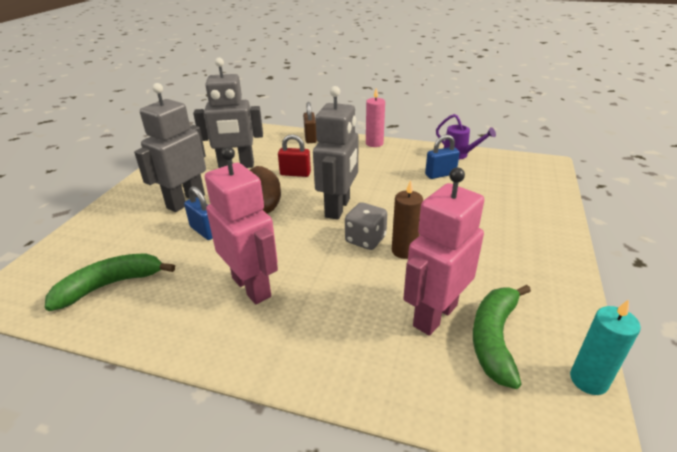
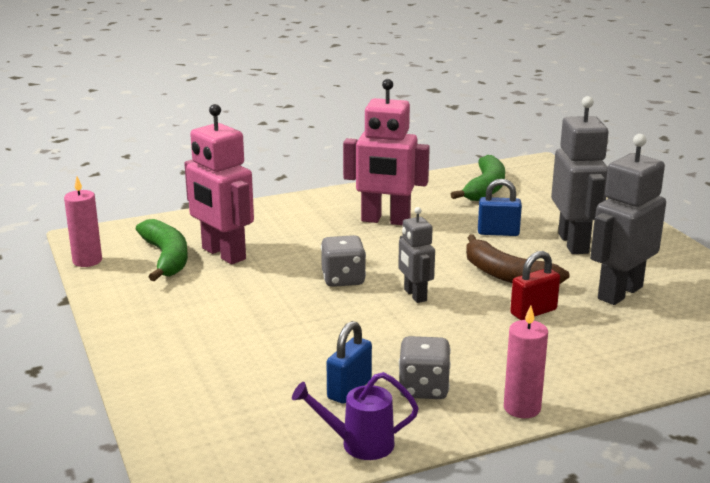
camera: 140 degrees right, 10 degrees down
brown padlock [303,102,317,143] -> none
grey robot [313,86,359,220] -> grey robot [398,207,435,303], size x0.57
brown candle [392,180,423,259] -> none
pink robot [403,167,484,336] -> pink robot turned 135 degrees clockwise [184,104,254,264]
turquoise candle [570,299,641,395] -> pink candle [64,176,102,267]
none -> grey dice [399,336,451,399]

